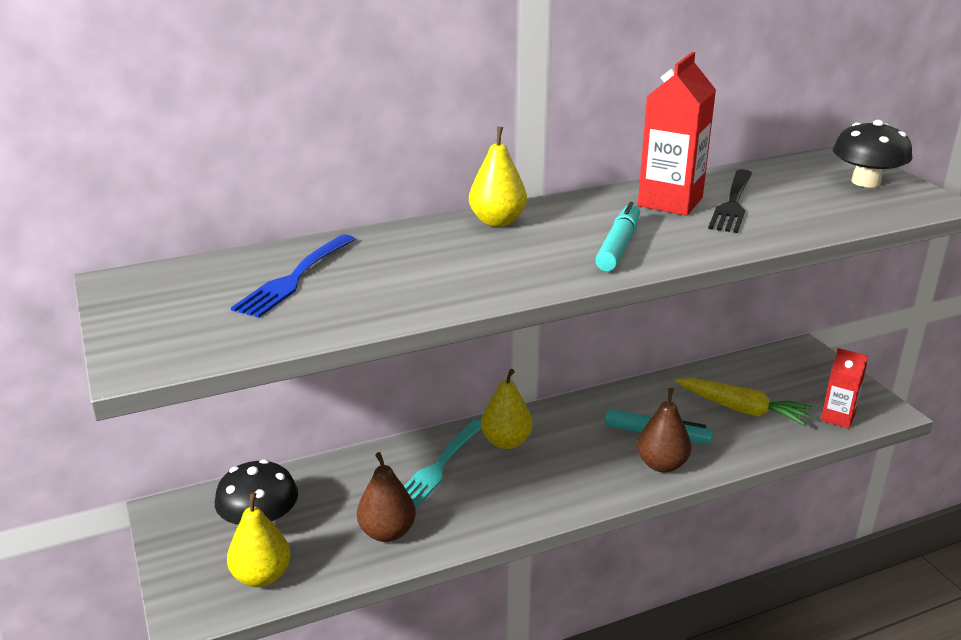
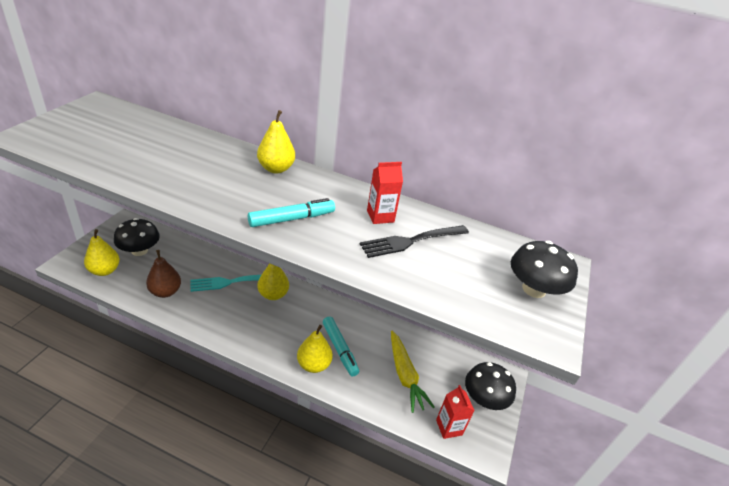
camera: 40 degrees right, 10 degrees up
blue fork [231,234,356,318] -> none
brown pear [637,388,691,472] -> yellow pear [297,325,333,373]
red carton [638,52,716,216] -> red carton [367,162,403,224], size x0.60
none -> black mushroom [465,362,516,410]

